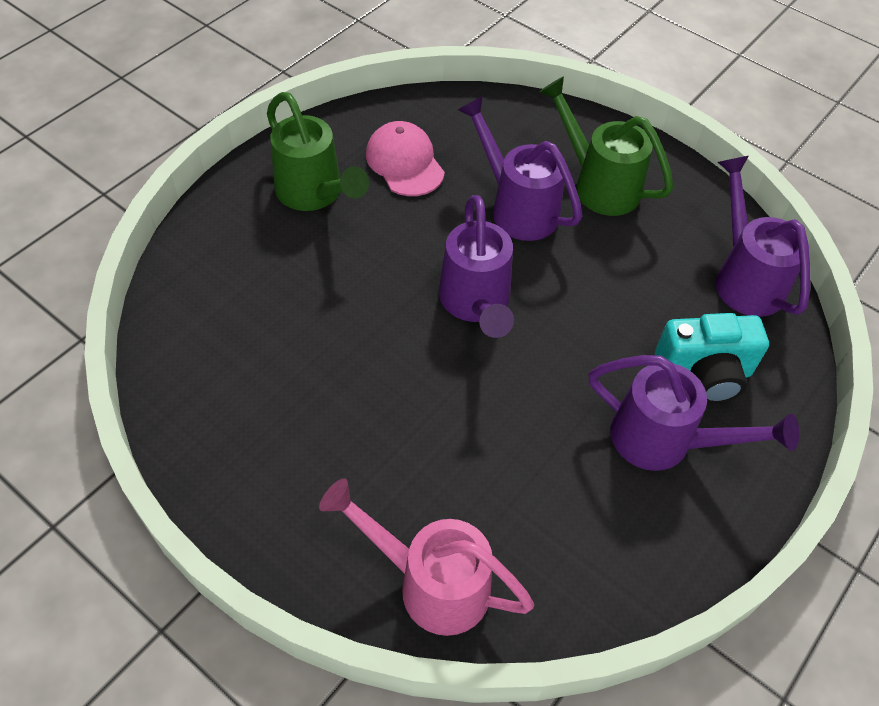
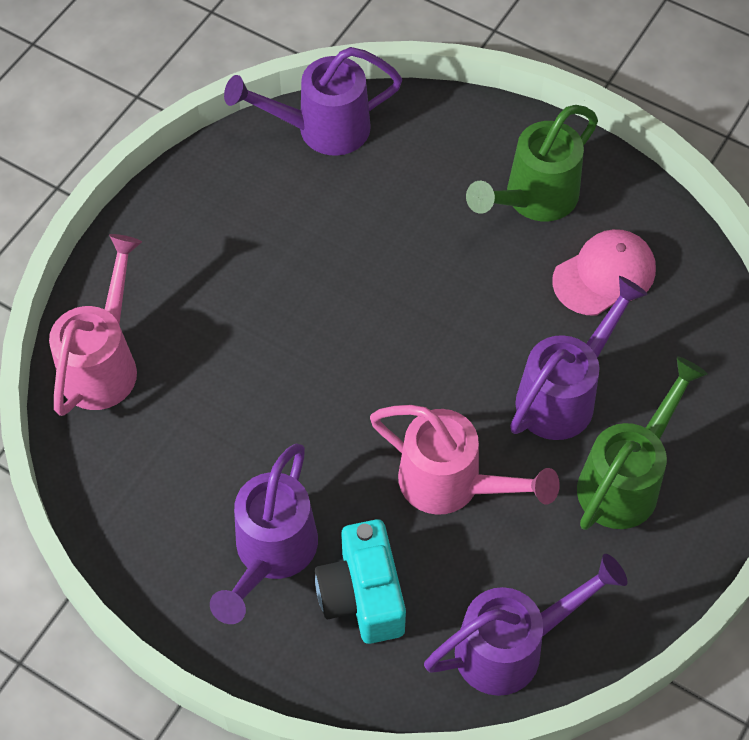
camera: 85 degrees right, 5 degrees up
purple watering can [439,195,514,338] -> purple watering can moved to [224,47,402,156]
none -> pink watering can [370,405,560,515]

